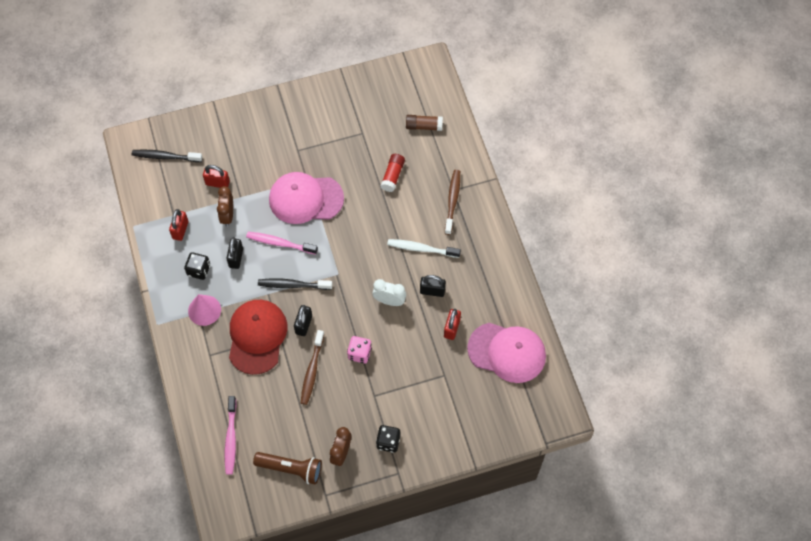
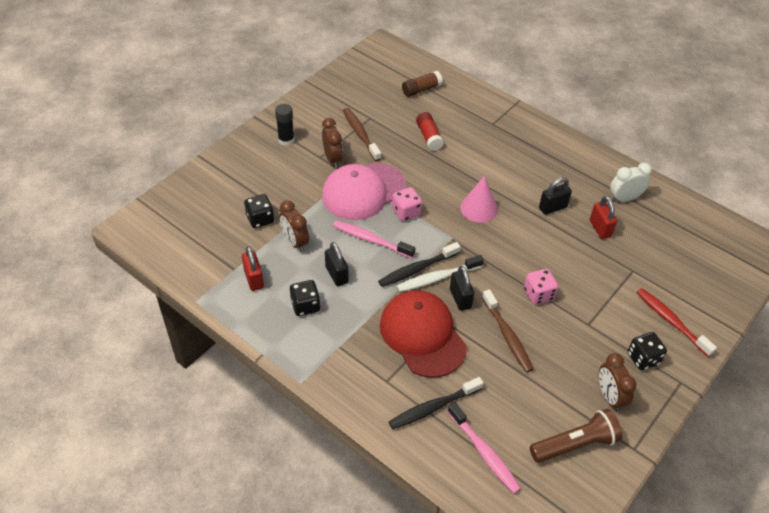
camera: 35 degrees left, 15 degrees down
black toothbrush [132,150,203,162] -> black toothbrush moved to [389,377,483,429]
pink cone [188,294,221,326] -> pink cone moved to [460,176,498,223]
red padlock [203,165,230,188] -> black dice [244,194,274,228]
pink toothbrush [246,232,318,255] -> pink toothbrush turned 45 degrees clockwise [333,220,416,258]
white clock [372,279,406,306] -> white clock moved to [610,163,652,202]
white toothbrush [387,239,461,258] -> white toothbrush moved to [396,255,484,292]
brown toothbrush [445,170,460,235] -> brown toothbrush moved to [343,108,381,161]
pink cap [467,323,546,383] -> none
none -> black glue stick [275,104,295,146]
none -> brown clock [322,118,343,168]
none -> pink dice [392,187,422,221]
none -> red toothbrush [636,288,717,357]

